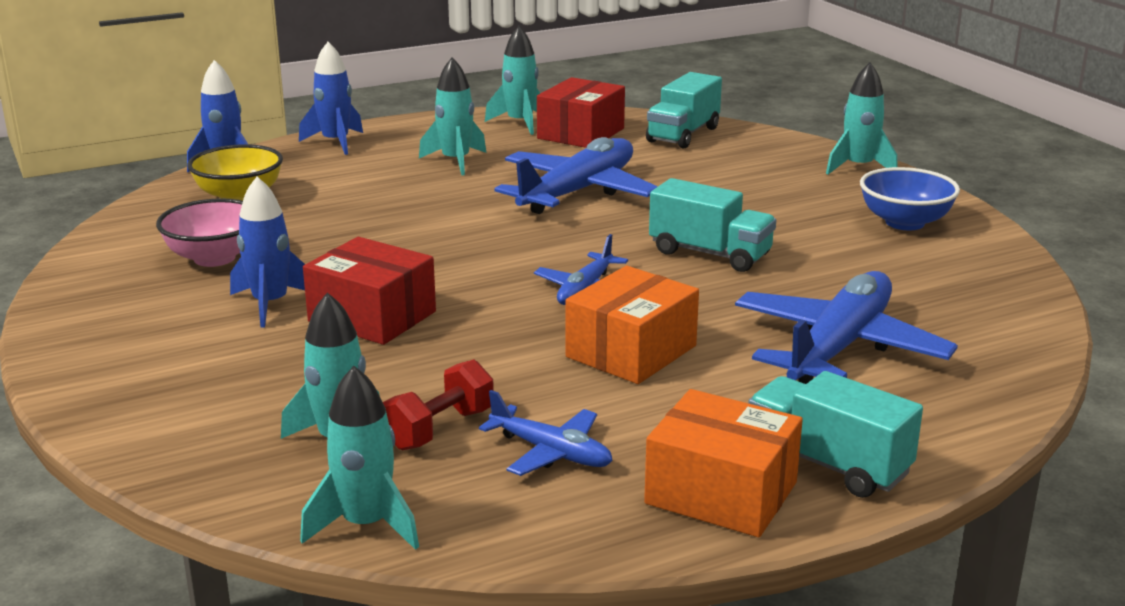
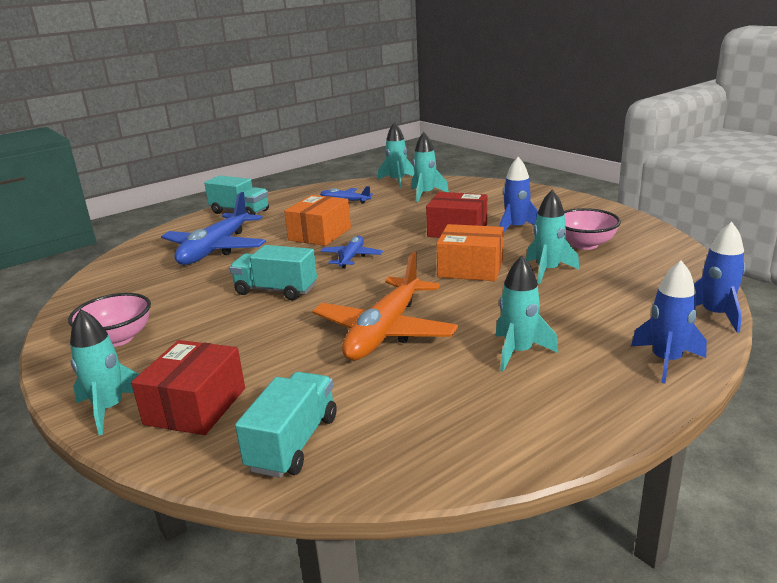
camera: 170 degrees right, 0 degrees up
yellow bowl [188,144,283,201] -> none
red dumbbell [383,359,494,450] -> none
turquoise rocket [485,26,540,135] -> turquoise rocket moved to [526,190,579,284]
blue plane [494,137,658,214] -> orange plane [312,252,458,360]
red box [537,77,625,148] -> red box moved to [131,340,245,435]
orange box [644,389,803,537] -> orange box moved to [436,224,504,281]
blue bowl [860,167,960,230] -> pink bowl [68,293,151,347]

